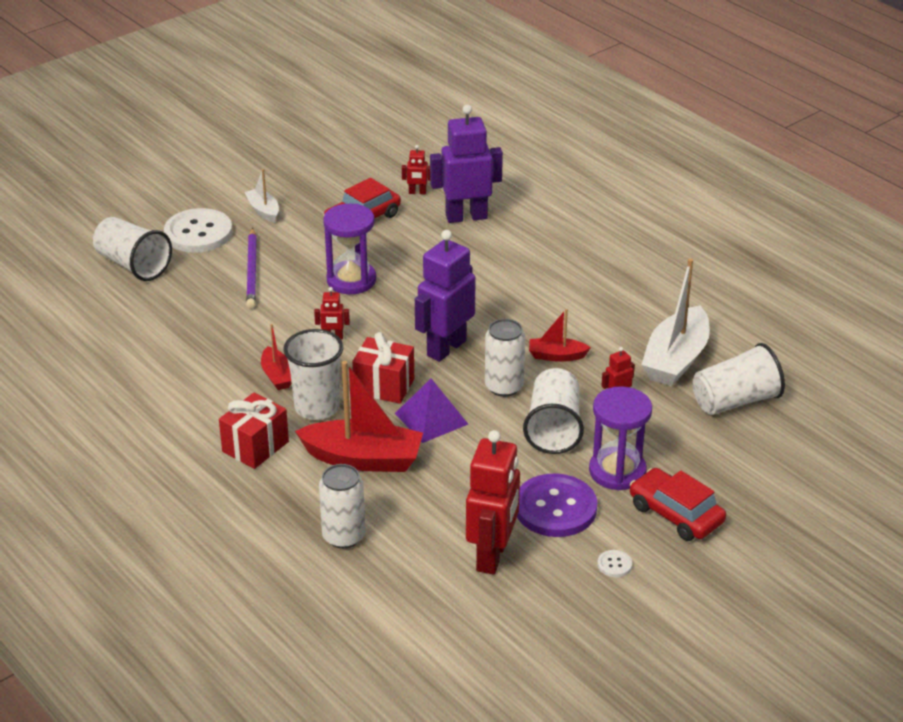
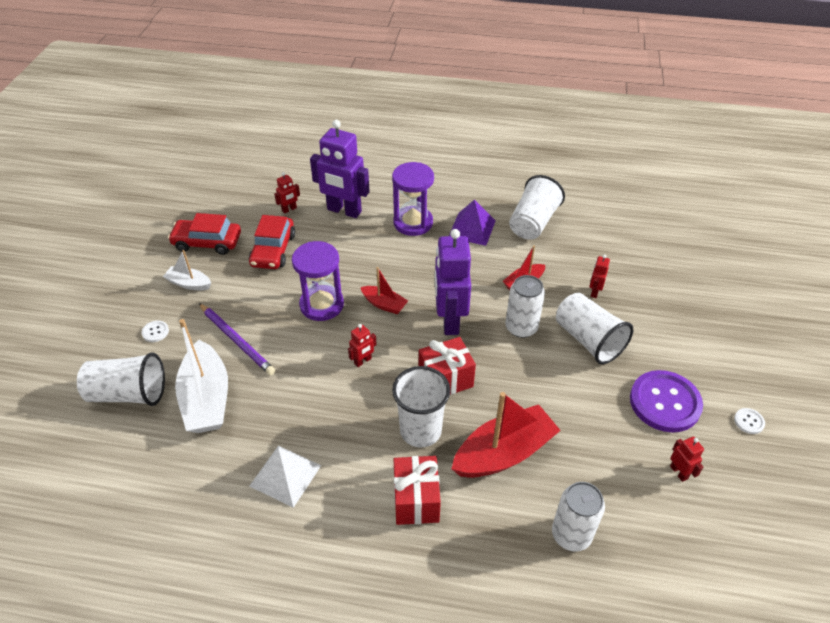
camera: 40 degrees left, 10 degrees up
white button [164,208,232,252] -> white button [142,320,169,342], size x0.41
red boat [261,324,292,390] -> red boat moved to [361,267,408,314]
purple pyramid [395,379,468,443] -> purple pyramid moved to [449,200,496,246]
purple robot [430,105,503,223] -> purple robot turned 105 degrees counterclockwise [310,120,370,218]
red robot [466,430,520,575] -> red robot [670,437,704,482], size x0.44
purple hourglass [589,386,652,490] -> purple hourglass moved to [392,162,434,236]
red car [630,468,726,541] -> red car moved to [168,213,241,255]
white boat [641,258,710,386] -> white boat moved to [175,319,228,433]
white cup [692,343,785,415] -> white cup moved to [509,175,565,240]
none -> white pyramid [250,446,321,508]

